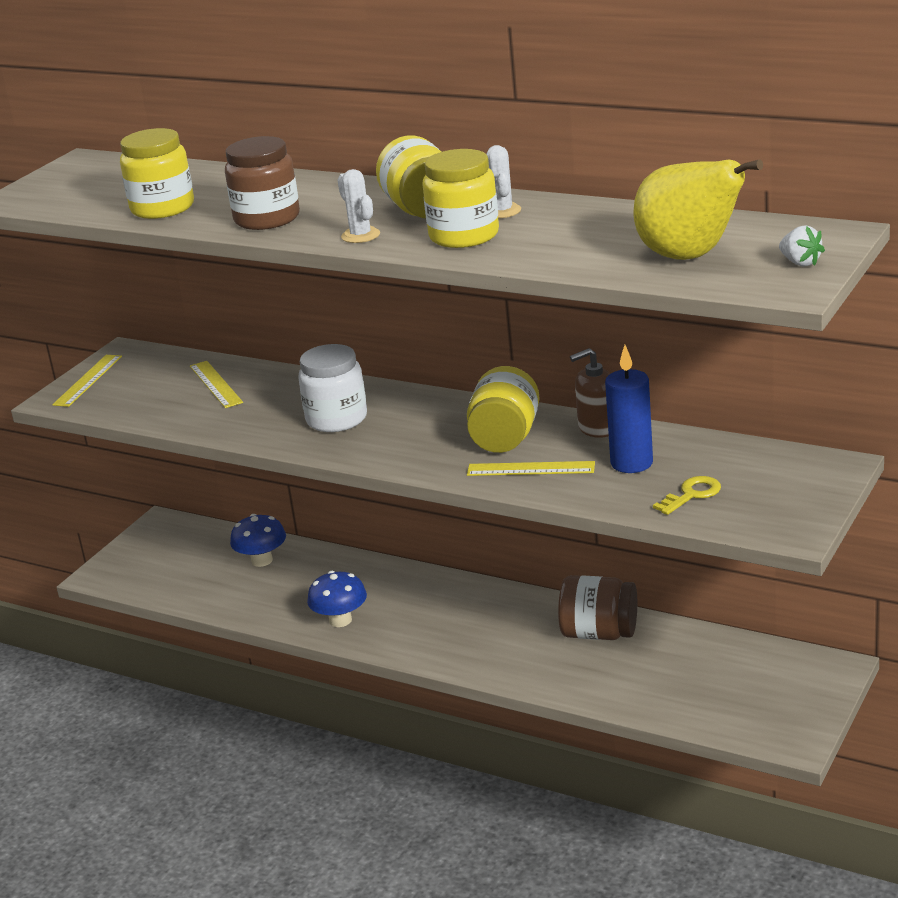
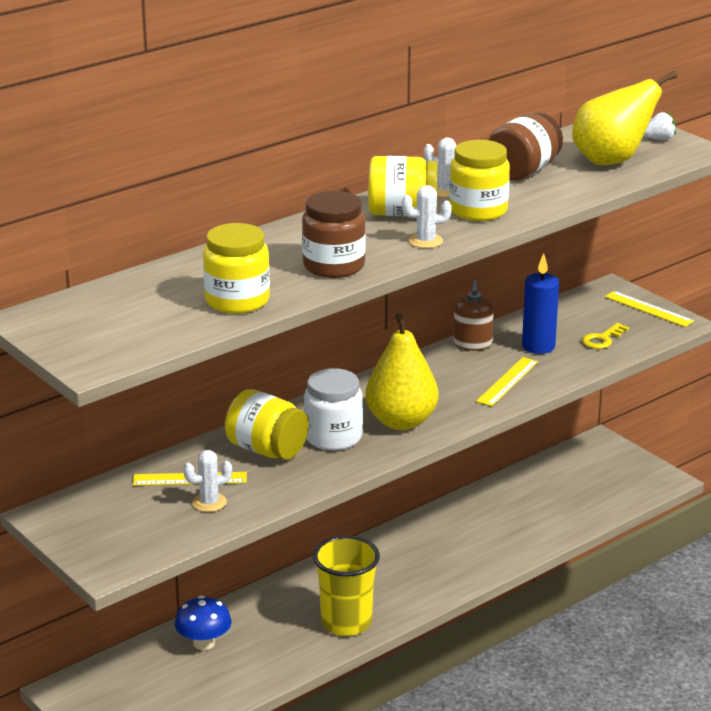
camera: 70 degrees left, 0 degrees up
yellow ruler [52,355,122,407] -> yellow ruler moved to [605,291,694,327]
blue mushroom [307,571,367,627] -> yellow cup [313,536,380,636]
yellow jar [467,366,540,453] -> yellow jar moved to [225,389,309,460]
brown jar [558,575,637,640] -> brown jar moved to [488,112,563,181]
yellow key [653,476,721,515] -> yellow key turned 120 degrees counterclockwise [582,323,629,349]
none -> white cactus [183,450,232,512]
none -> yellow pear [365,313,439,430]

